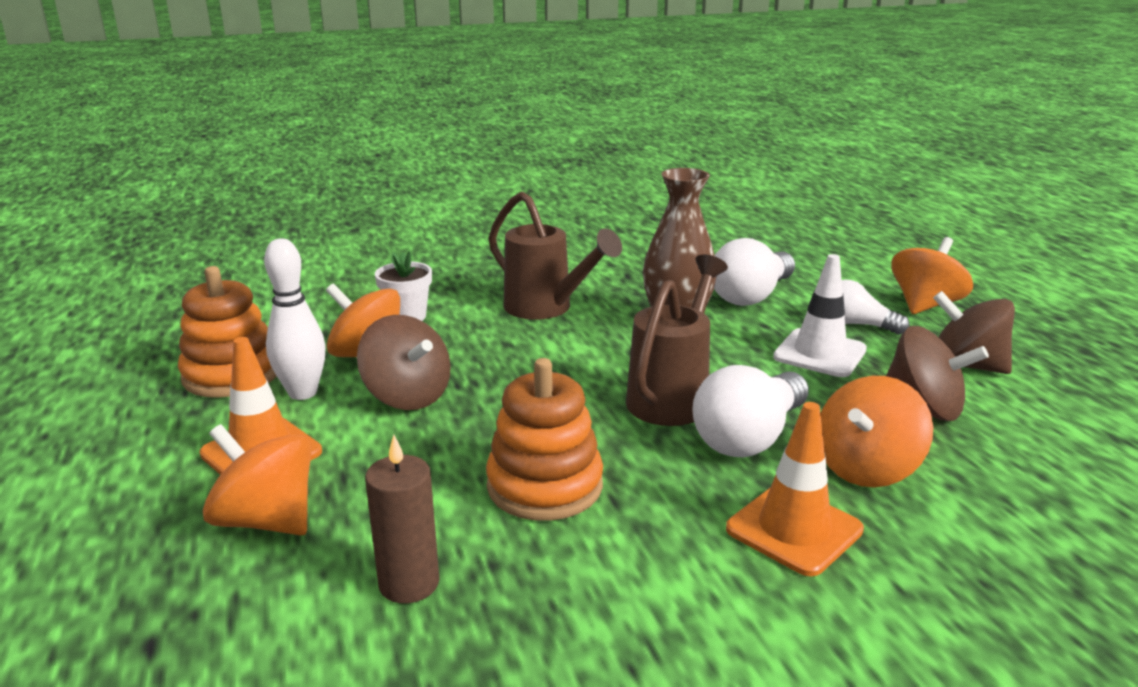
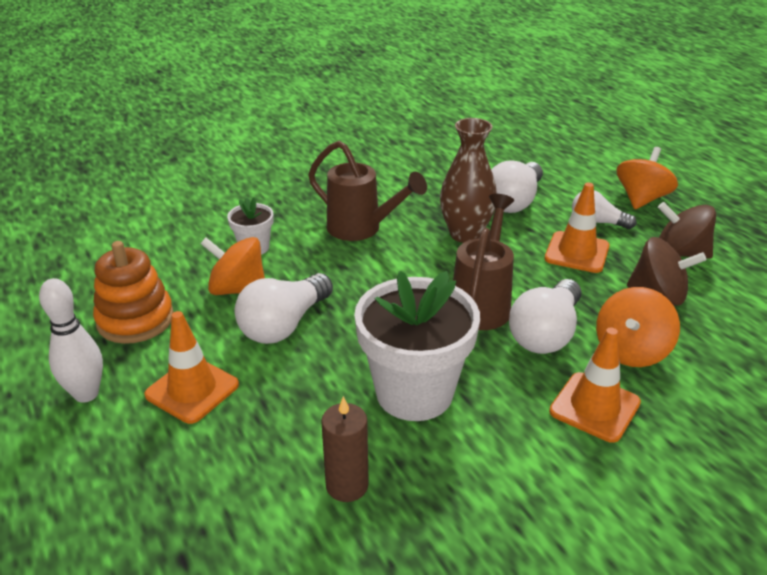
camera: 10 degrees left, 10 degrees up
orange spinning top [203,424,312,535] -> none
white bowling pin [264,238,326,400] -> white bowling pin moved to [39,278,103,403]
brown spinning top [357,315,451,410] -> white light bulb [234,273,333,344]
orange stacking toy [486,358,603,521] -> white flower pot [354,271,480,421]
white traffic cone [773,254,867,377] -> orange traffic cone [545,182,610,273]

